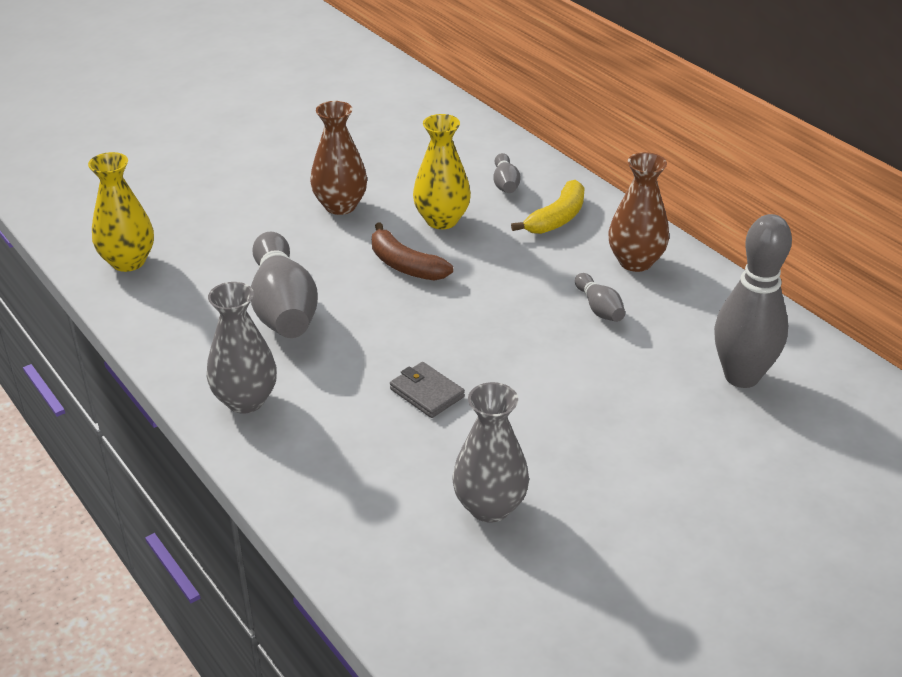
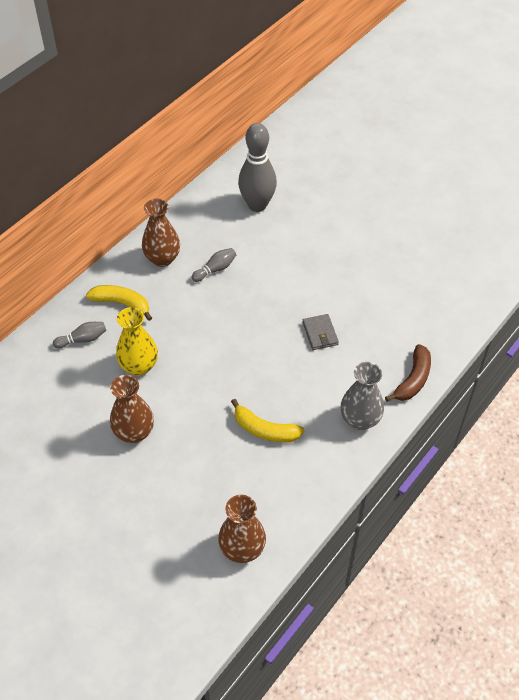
camera: 105 degrees left, 15 degrees up
yellow vase [88,152,154,272] -> brown vase [218,495,266,563]
grey bowling pin [251,232,318,338] -> yellow banana [231,399,304,442]
brown banana [372,222,453,281] -> brown banana moved to [385,344,431,402]
grey wallet [390,362,465,418] -> grey wallet turned 45 degrees counterclockwise [302,314,339,350]
grey vase [452,382,529,523] -> none

